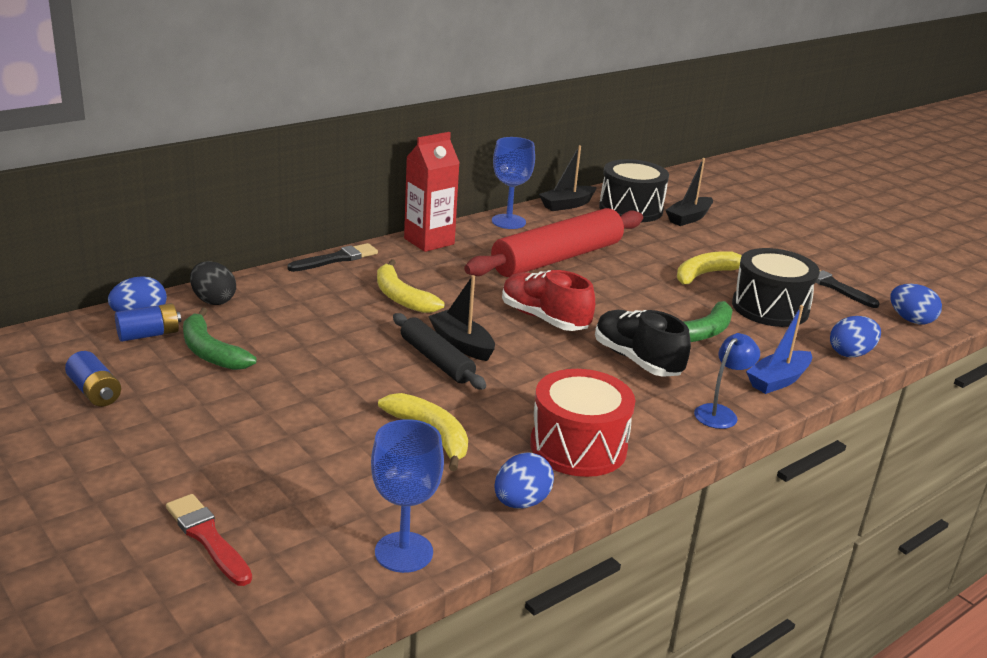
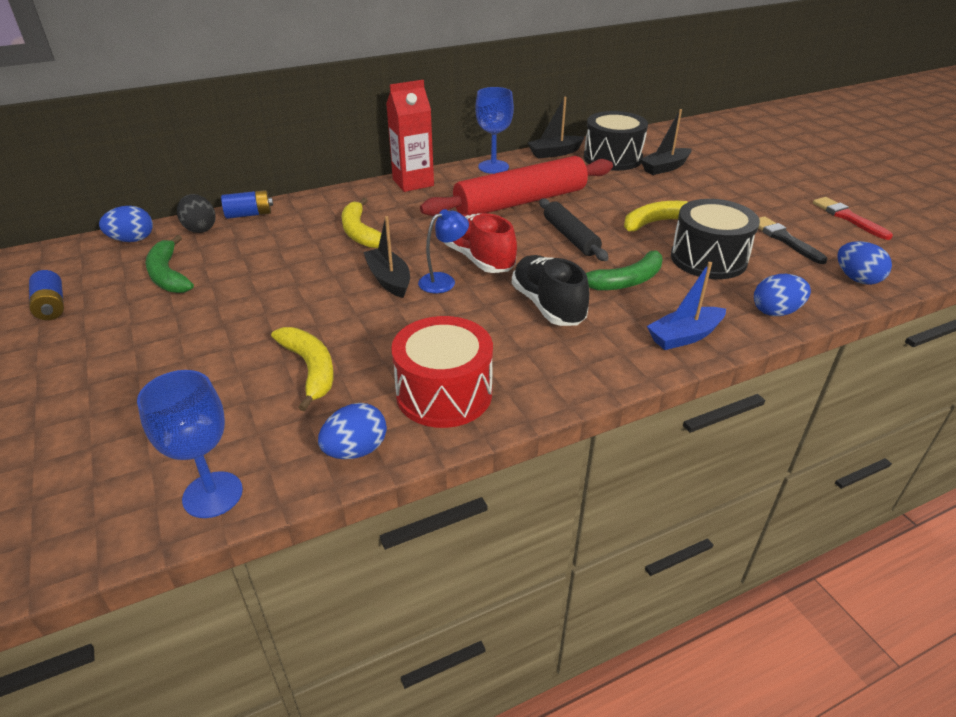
camera: 15 degrees right, 10 degrees up
blue battery [115,303,181,342] -> blue battery moved to [221,190,273,219]
red brush [166,494,252,586] -> red brush moved to [813,197,893,240]
black brush [287,243,378,272] -> none
black rolling pin [393,313,486,390] -> black rolling pin moved to [539,198,609,261]
blue lamp [694,333,760,429] -> blue lamp moved to [418,209,469,293]

